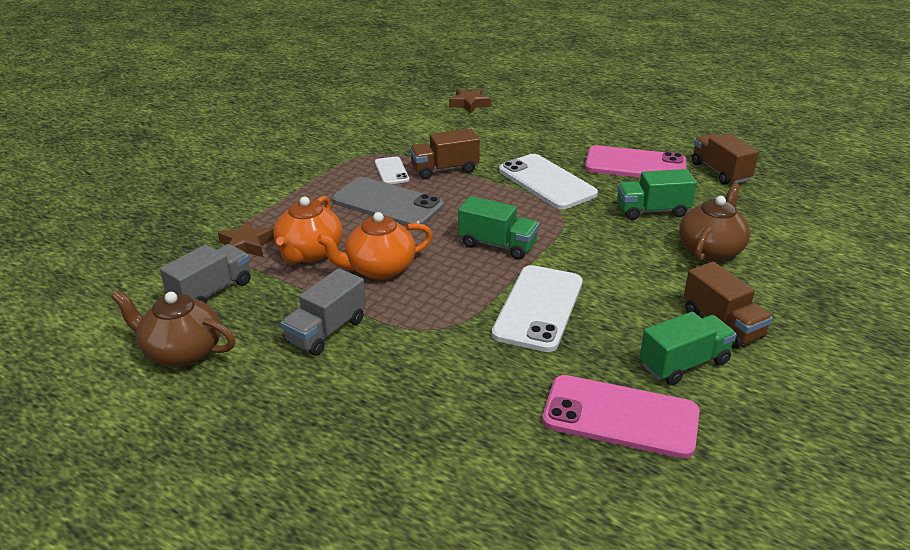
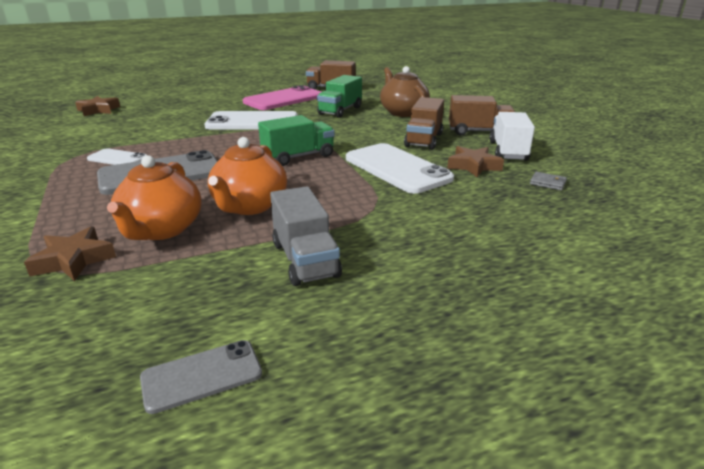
camera: 55 degrees left, 5 degrees down
brown teapot [111,290,235,367] -> grey phone [140,340,262,414]
grey truck [160,244,251,304] -> none
orange teapot [273,196,343,263] -> orange teapot turned 45 degrees clockwise [107,155,201,240]
brown truck [410,128,480,179] -> brown truck moved to [404,97,444,150]
pink phone [542,375,700,459] -> grey wallet [530,172,567,190]
green truck [640,312,736,385] -> white truck [490,112,535,161]
none -> brown star [447,146,504,177]

